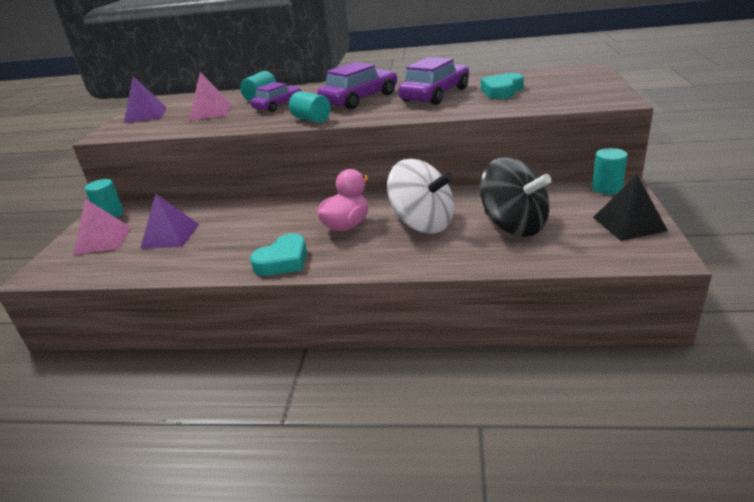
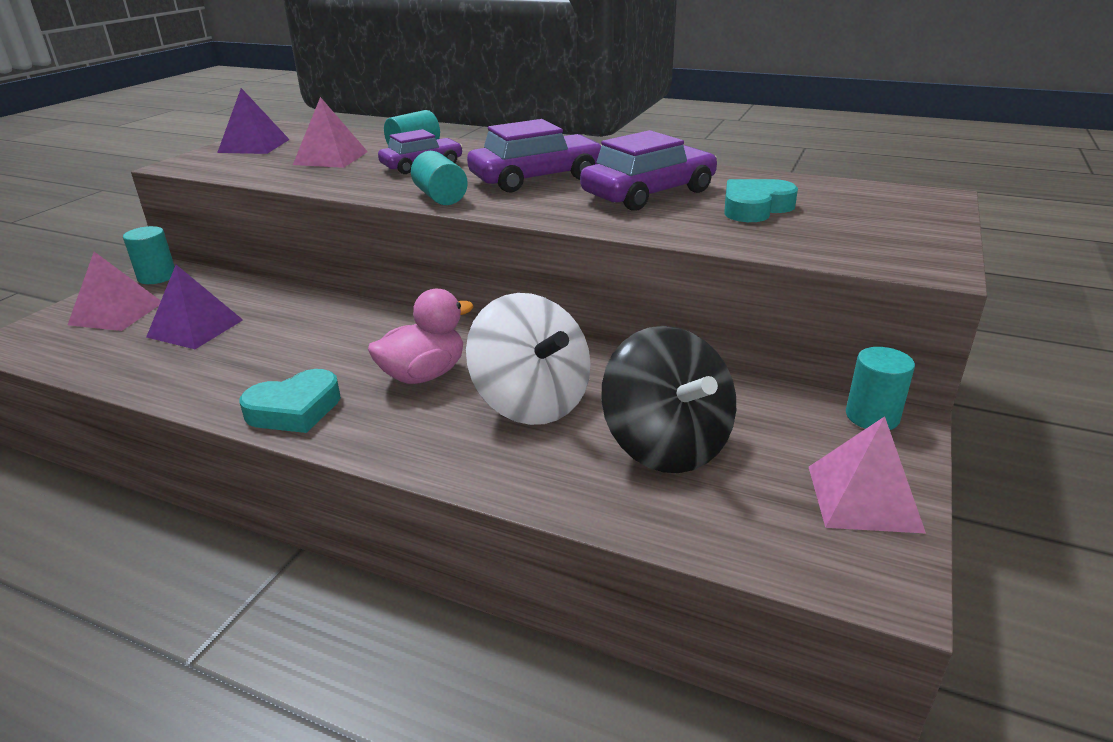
camera: 15 degrees right, 0 degrees up
black pyramid [593,175,668,241] -> pink pyramid [809,416,926,534]

